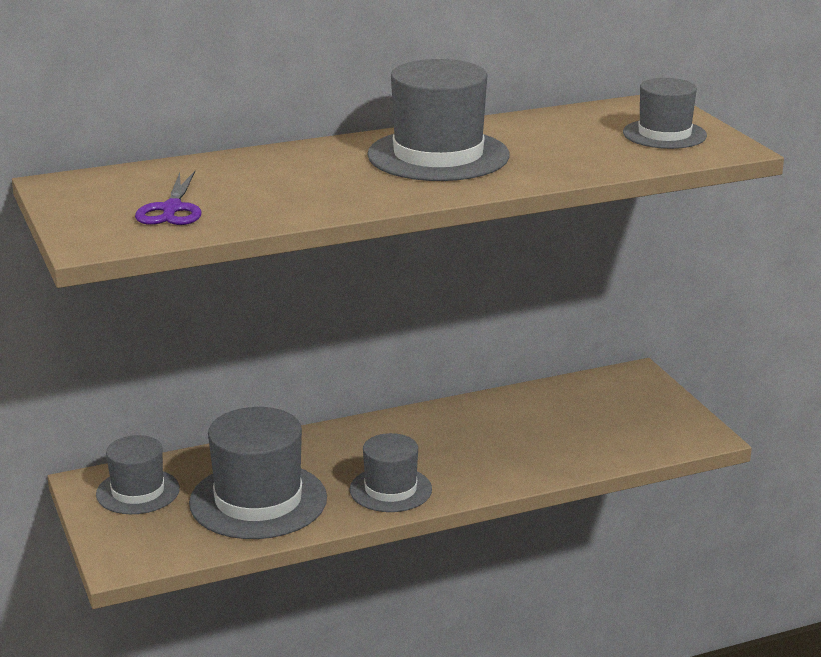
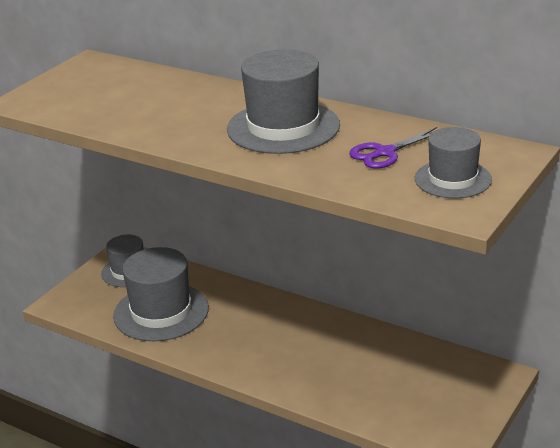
camera: 55 degrees right, 5 degrees up
purple scissors [135,171,201,225] -> purple scissors moved to [349,127,437,169]
grey hat [350,433,432,512] -> none

